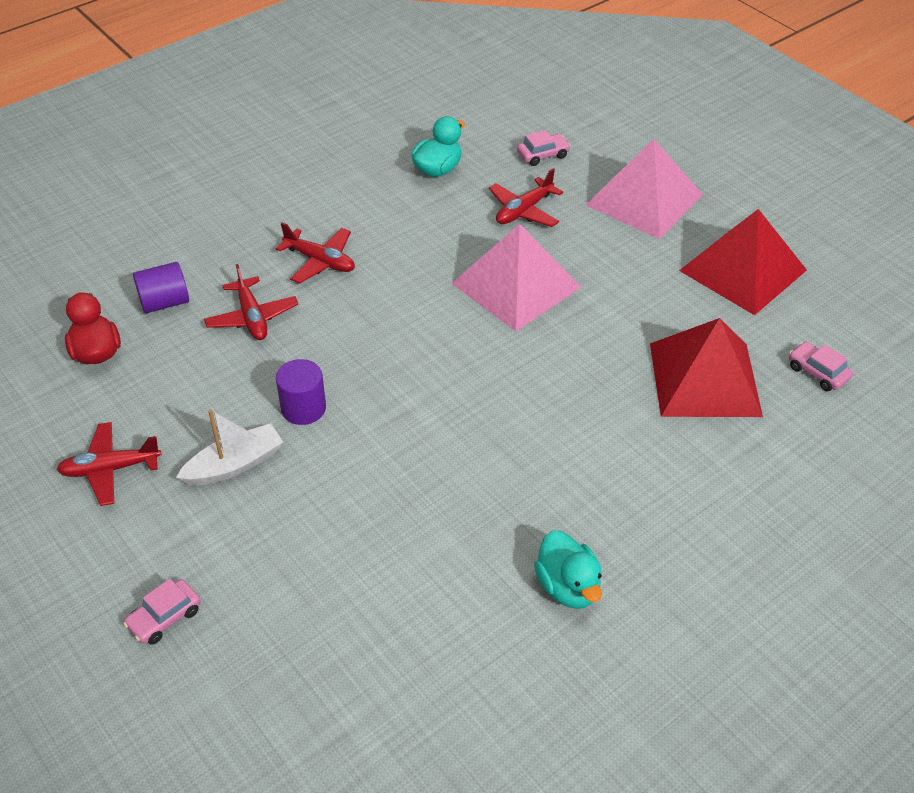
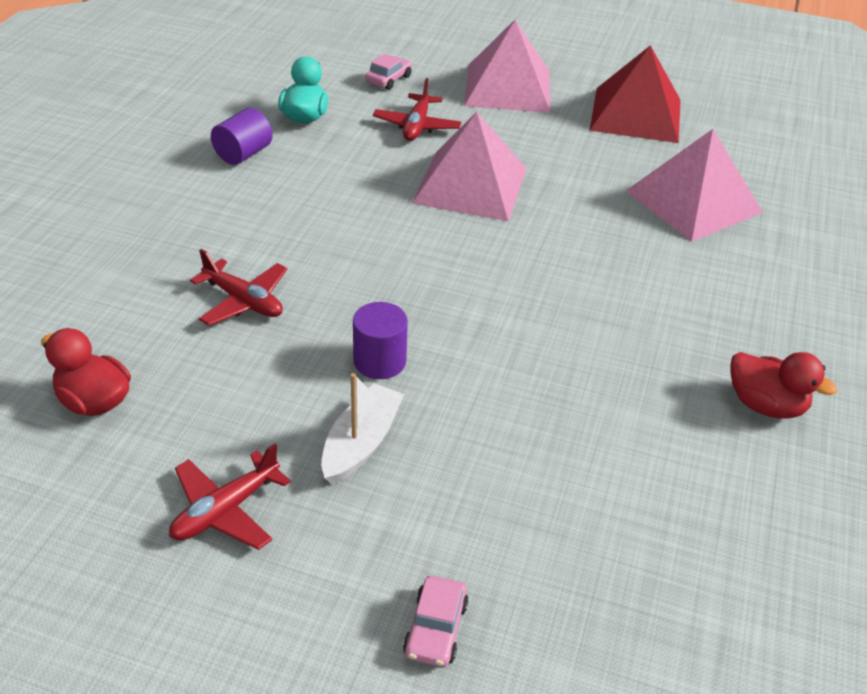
camera: 35 degrees left, 5 degrees down
purple cylinder [133,262,189,313] -> purple cylinder moved to [211,108,273,165]
red plane [276,222,355,284] -> none
turquoise duck [534,530,602,609] -> red duck [730,352,837,419]
red pyramid [650,318,763,417] -> pink pyramid [626,129,763,242]
pink car [789,342,853,391] -> none

